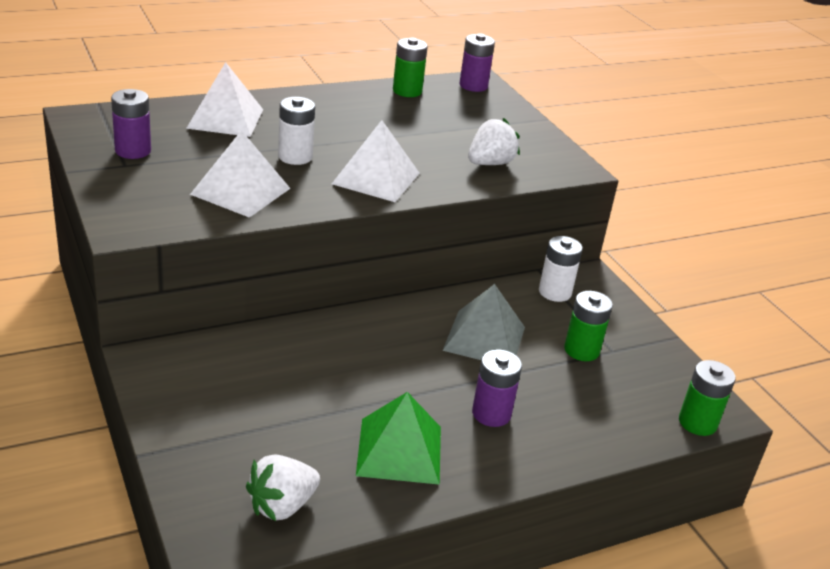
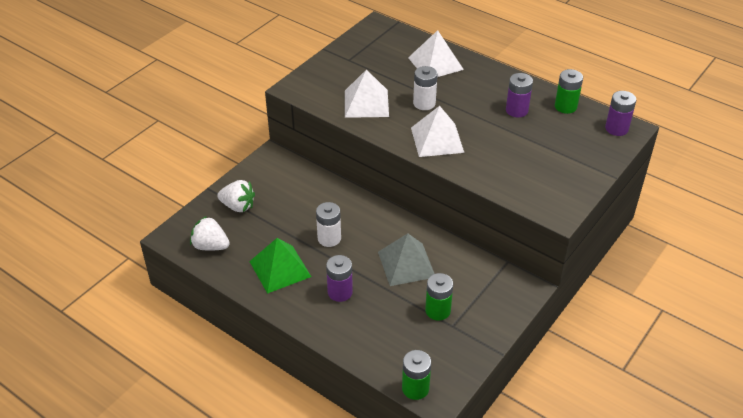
camera: 65 degrees right, 10 degrees up
purple battery [111,89,151,159] -> purple battery moved to [506,73,533,117]
white strawberry [468,118,520,165] -> white strawberry moved to [217,180,255,212]
white battery [539,236,583,302] -> white battery moved to [316,202,341,247]

